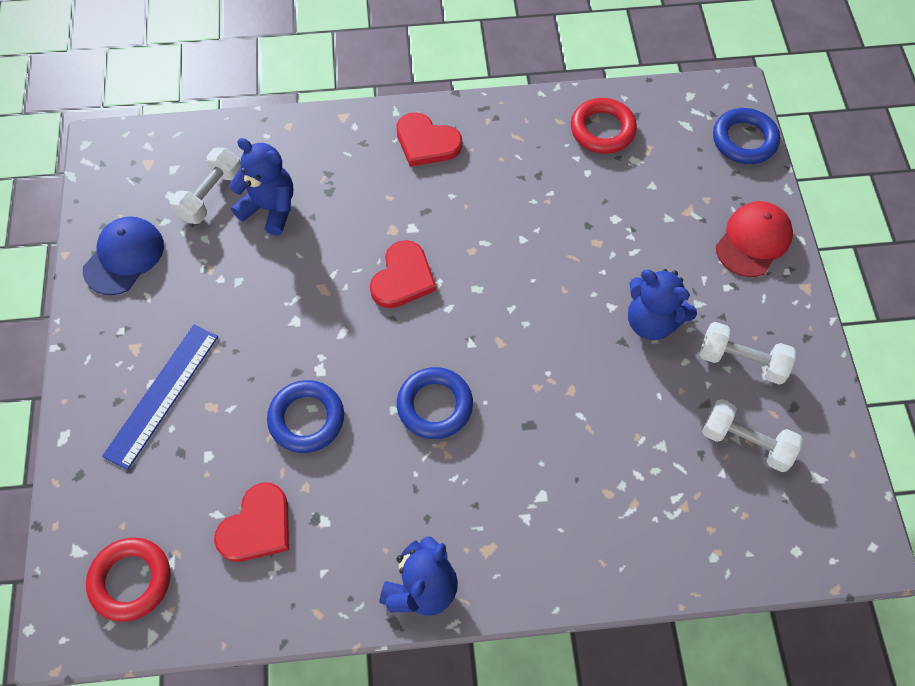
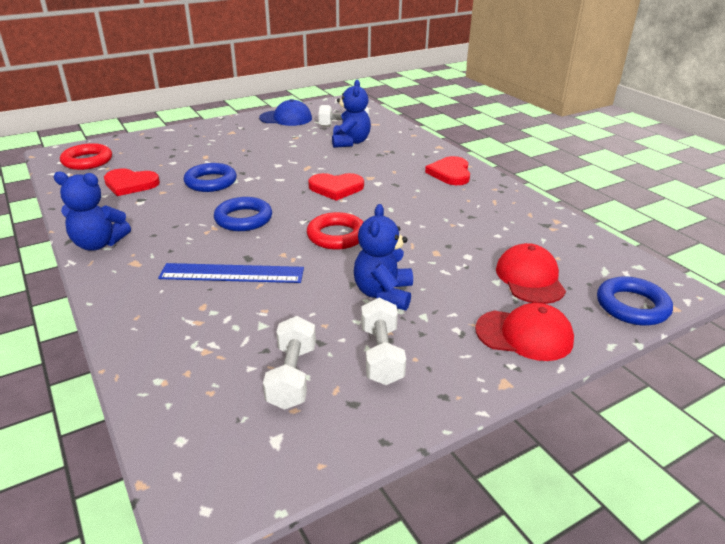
camera: 65 degrees right, 30 degrees down
blue ruler [102,325,218,470] -> blue ruler moved to [158,263,304,283]
red ring [571,98,637,154] -> red ring moved to [307,212,363,250]
none -> red cap [496,243,566,304]

